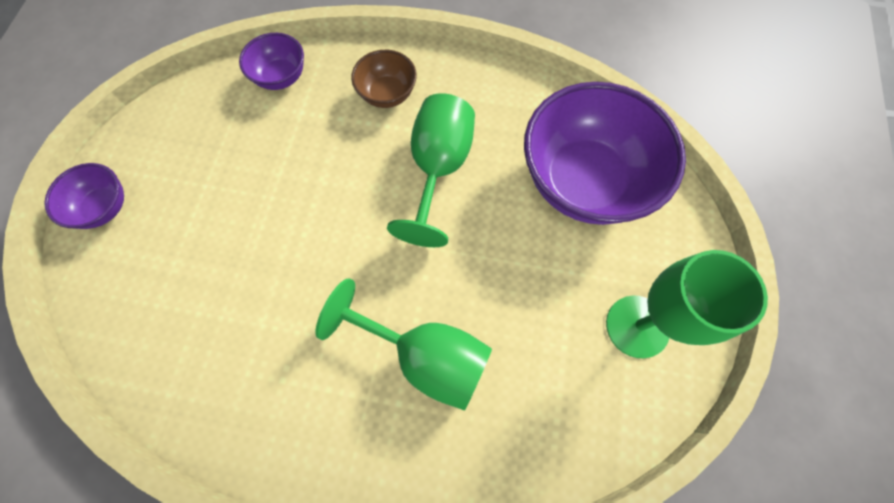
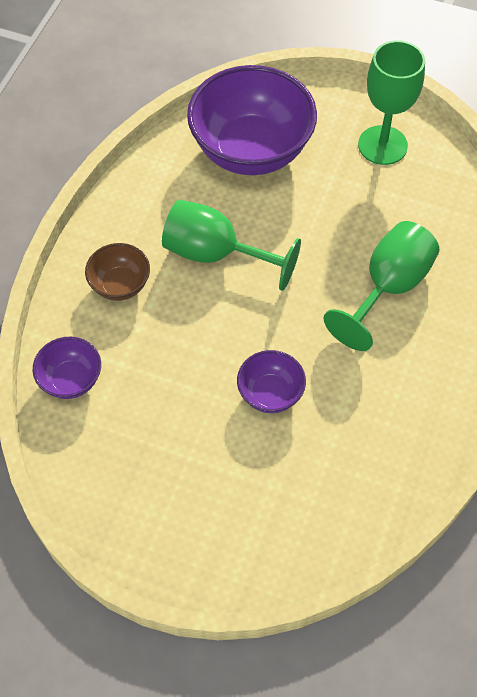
camera: 80 degrees left, 10 degrees down
purple bowl [44,163,124,229] -> purple bowl moved to [237,350,306,413]

